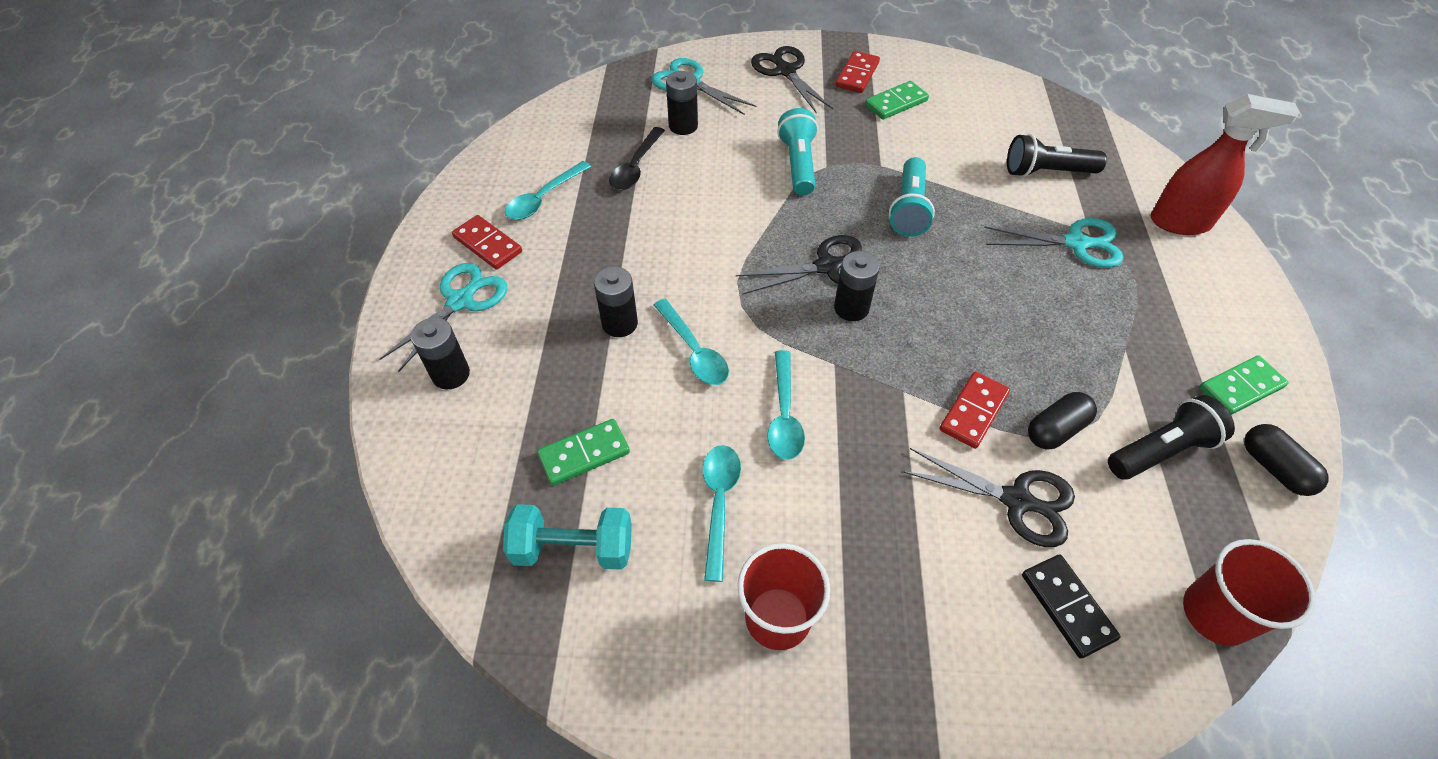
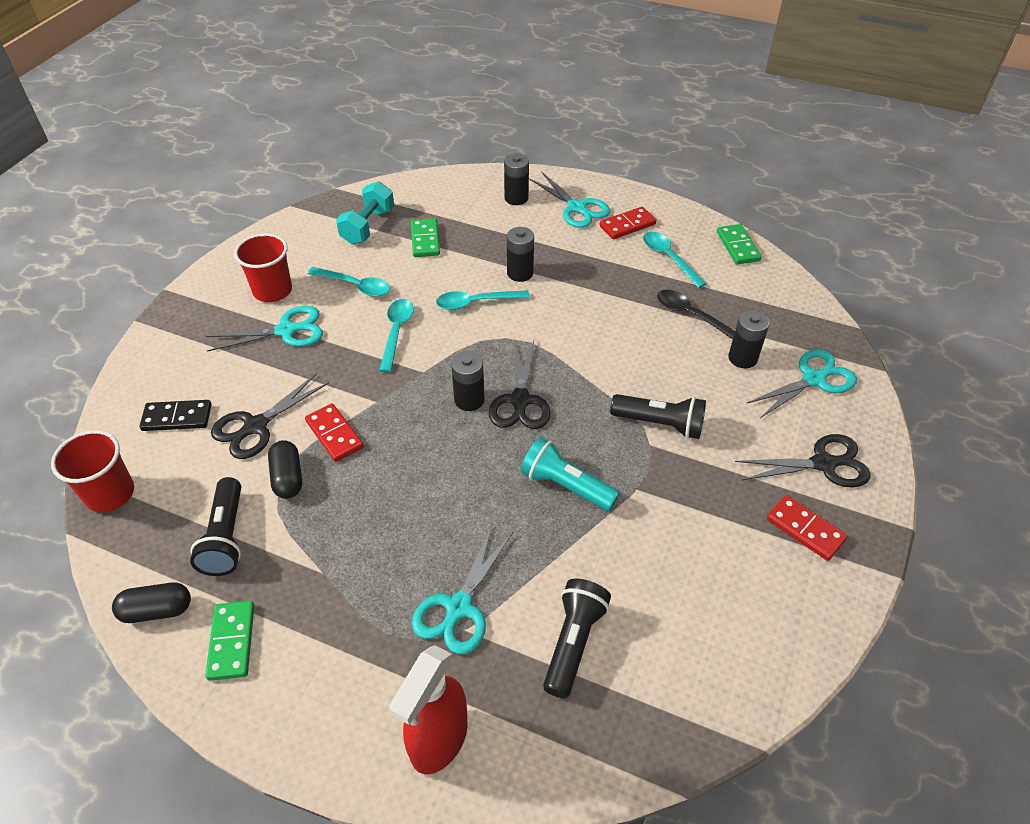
camera: 110 degrees right, 5 degrees down
turquoise spoon [767,350,805,460] -> turquoise spoon turned 75 degrees clockwise [379,299,414,372]
turquoise flashlight [777,108,818,195] -> black flashlight [610,394,706,439]
green domino [865,81,929,119] -> green domino moved to [717,224,762,265]
none -> turquoise scissors [206,306,323,352]

